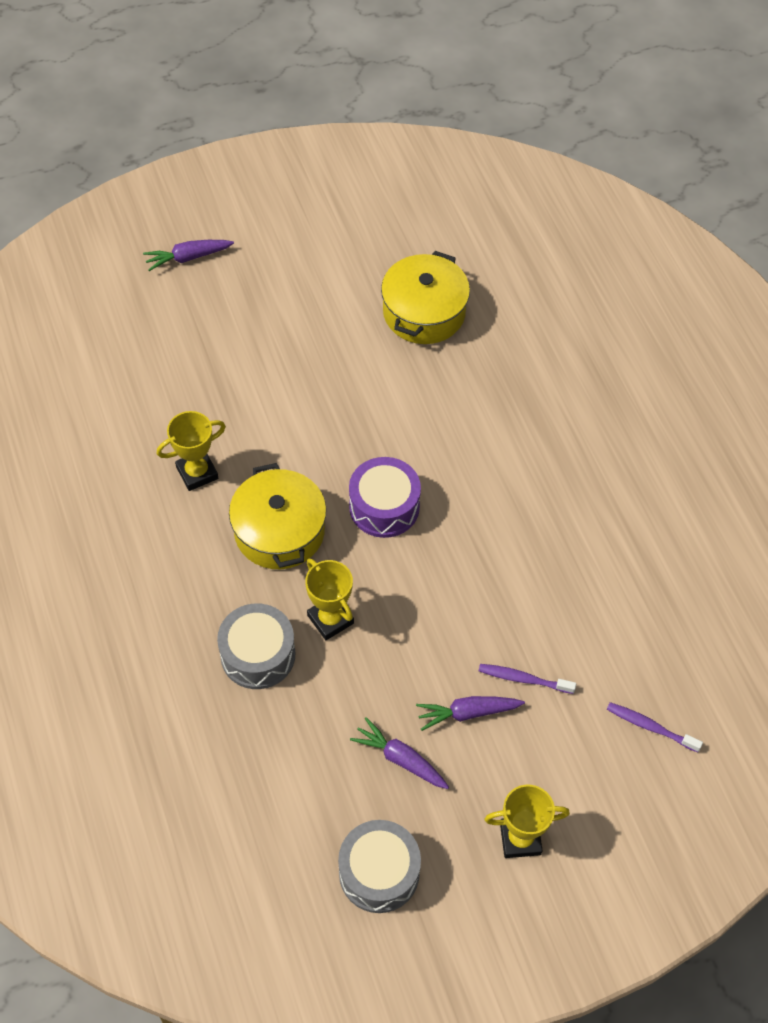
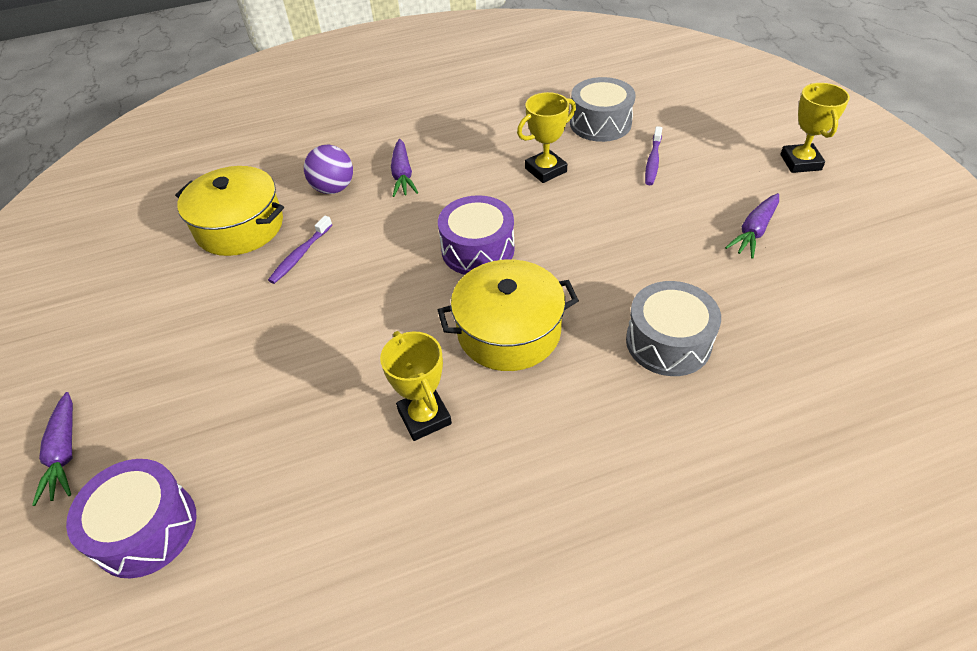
camera: 85 degrees left, 10 degrees down
yellow trophy [305,558,354,640] -> yellow trophy moved to [517,92,576,183]
grey drum [338,820,421,913] -> grey drum moved to [570,77,636,142]
purple carrot [416,696,525,731] -> purple carrot moved to [391,139,418,197]
purple toothbrush [607,702,703,752] -> purple toothbrush moved to [268,216,332,284]
none -> purple drum [66,459,197,578]
none -> purple ball [304,145,353,194]

